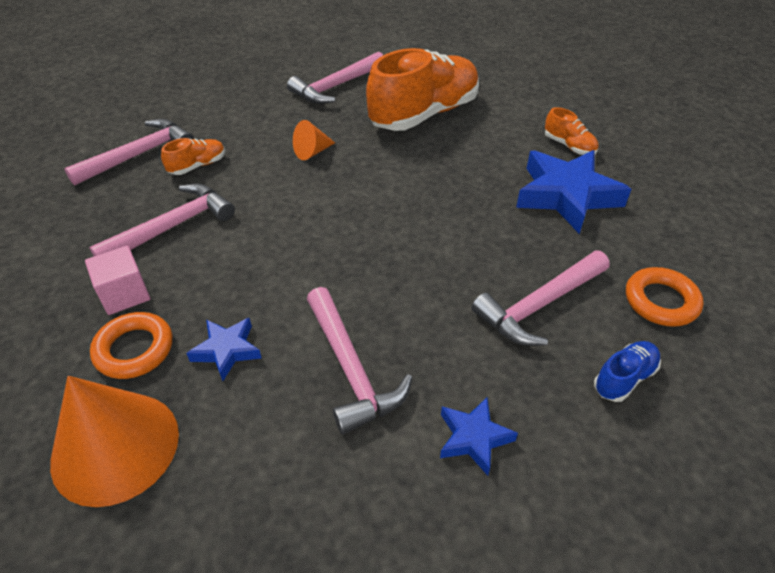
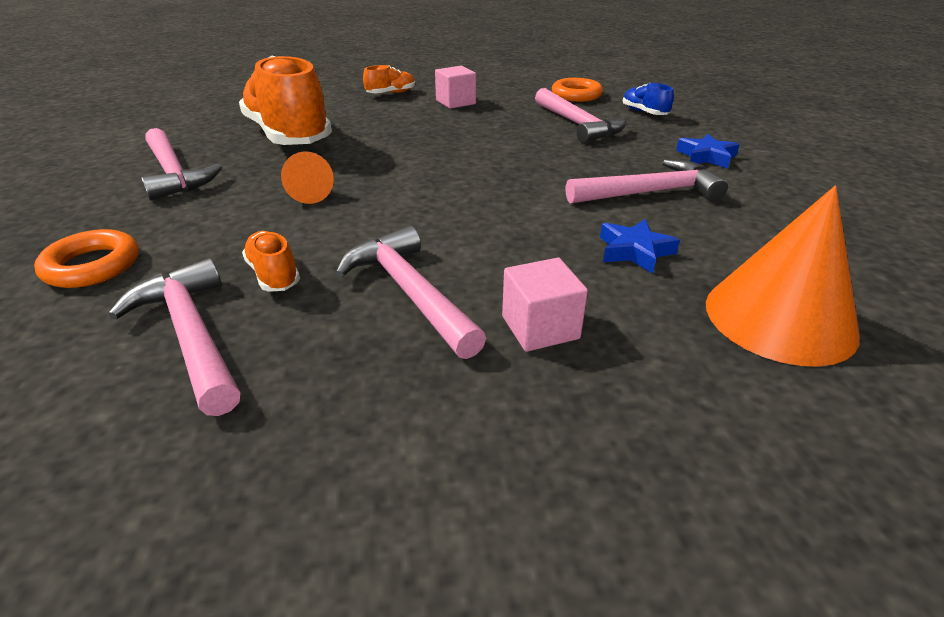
camera: 80 degrees left, 10 degrees down
orange ring [90,312,172,379] -> orange ring moved to [34,229,139,288]
blue star [516,150,631,234] -> pink cube [435,66,476,109]

